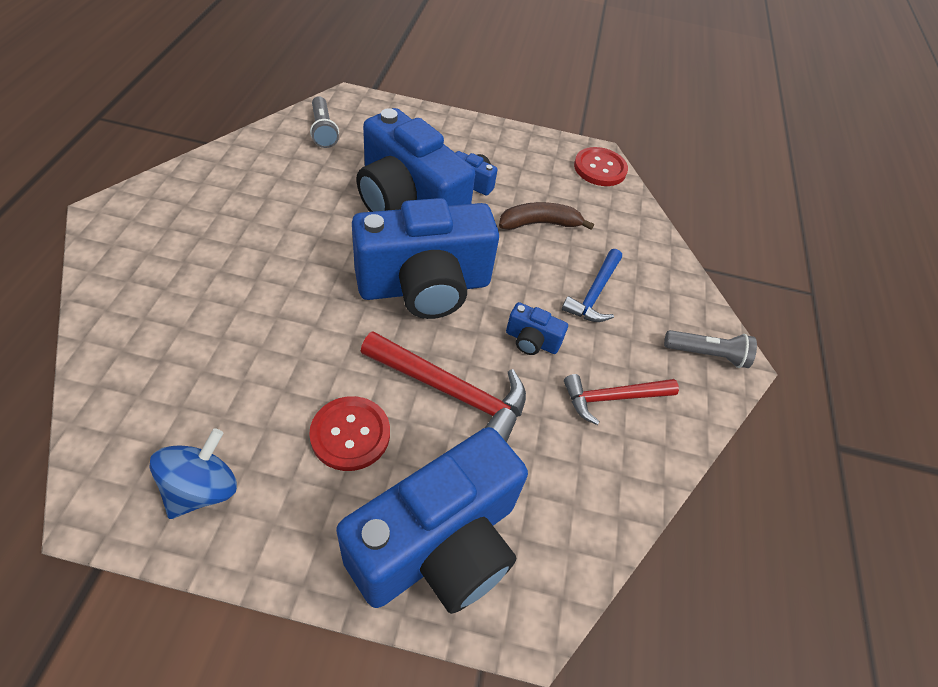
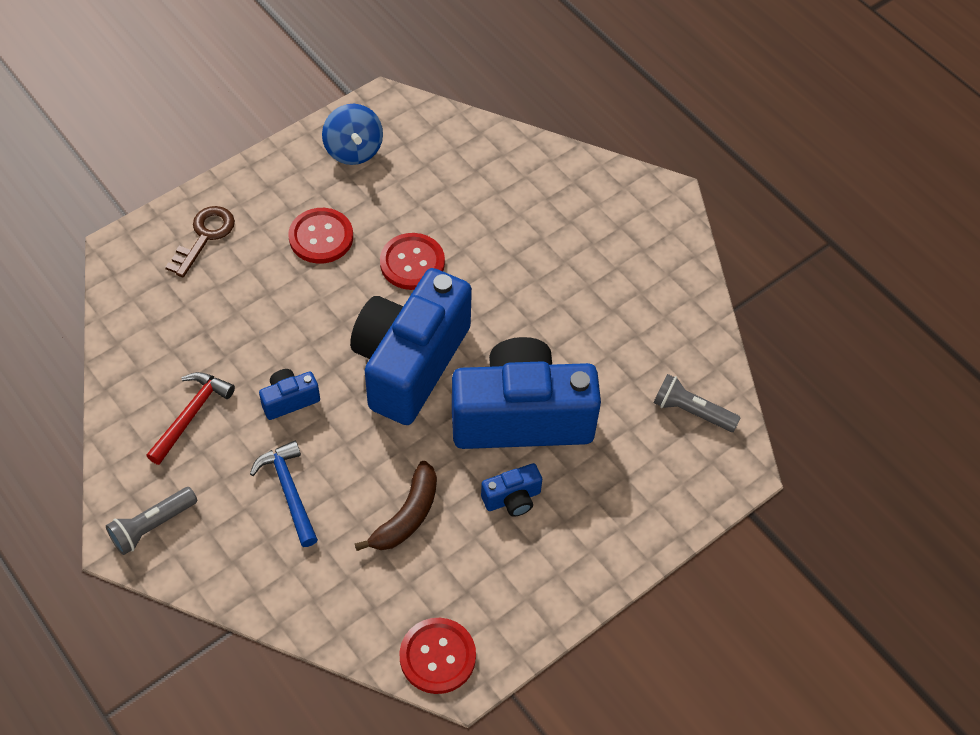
camera: 135 degrees right, 5 degrees up
blue camera [336,427,528,614] -> brown key [165,206,235,278]
red hammer [360,331,526,442] -> none
none -> red button [380,233,445,290]

